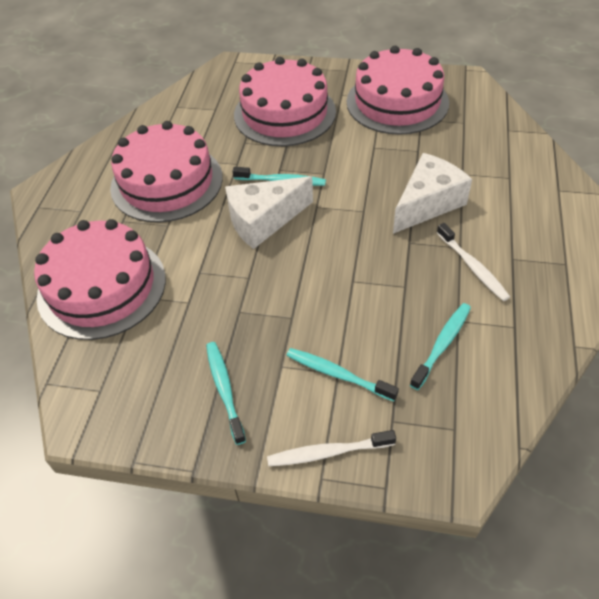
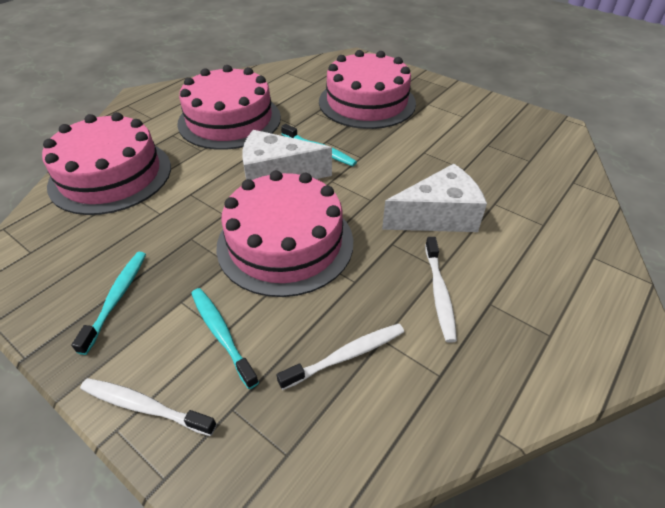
camera: 25 degrees right, 5 degrees down
pink cake [347,46,449,135] -> pink cake moved to [216,170,353,297]
turquoise toothbrush [410,303,471,390] -> white toothbrush [277,324,404,390]

